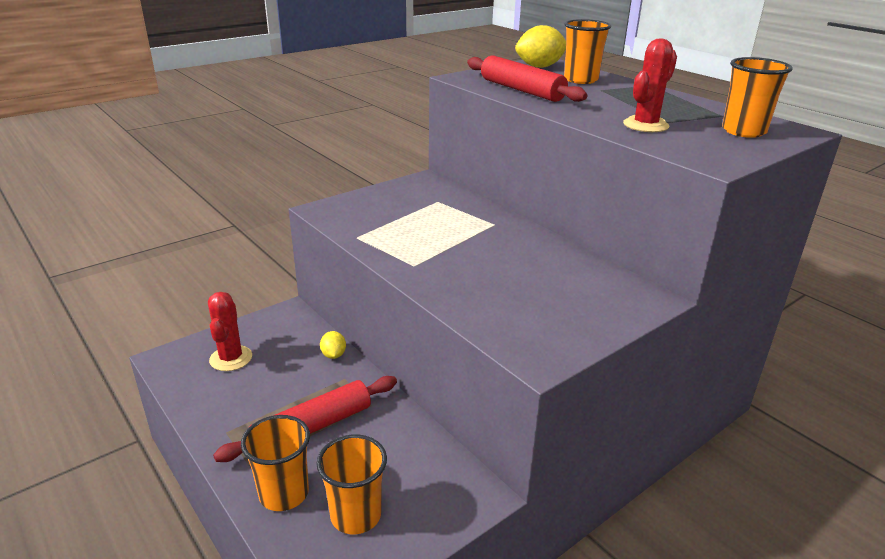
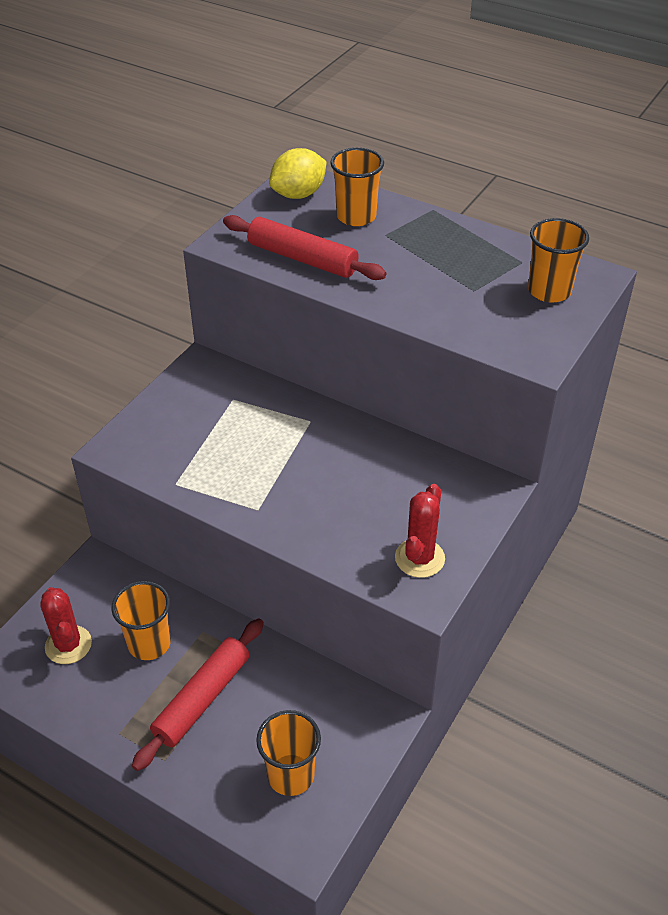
camera: 20 degrees left, 15 degrees up
orange cup [241,415,310,511] -> orange cup moved to [111,581,171,660]
yellow lemon [320,331,346,359] -> none
red cactus [623,38,677,132] -> red cactus moved to [395,484,445,578]

